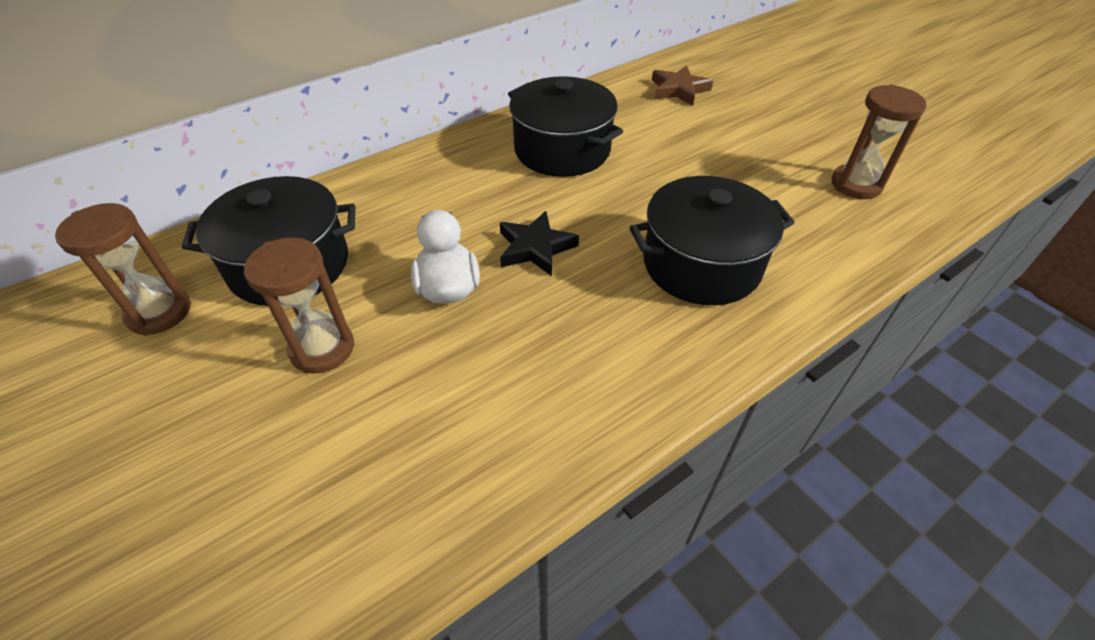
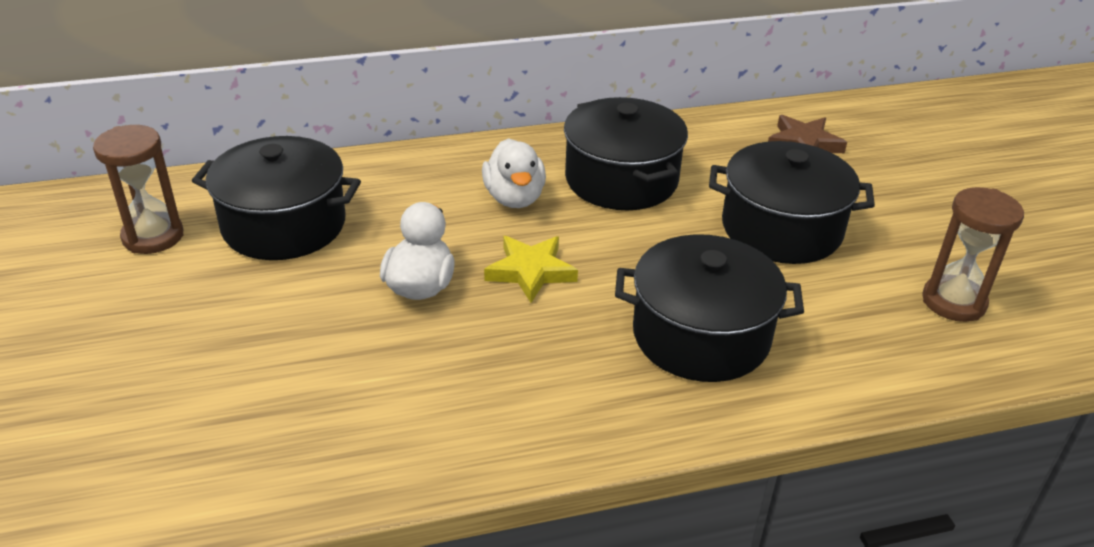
camera: 20 degrees right, 10 degrees down
brown hourglass [244,237,355,374] -> none
black star [500,211,579,276] -> yellow star [484,236,578,303]
none -> white duck [482,138,546,208]
none -> black pot [709,141,875,264]

